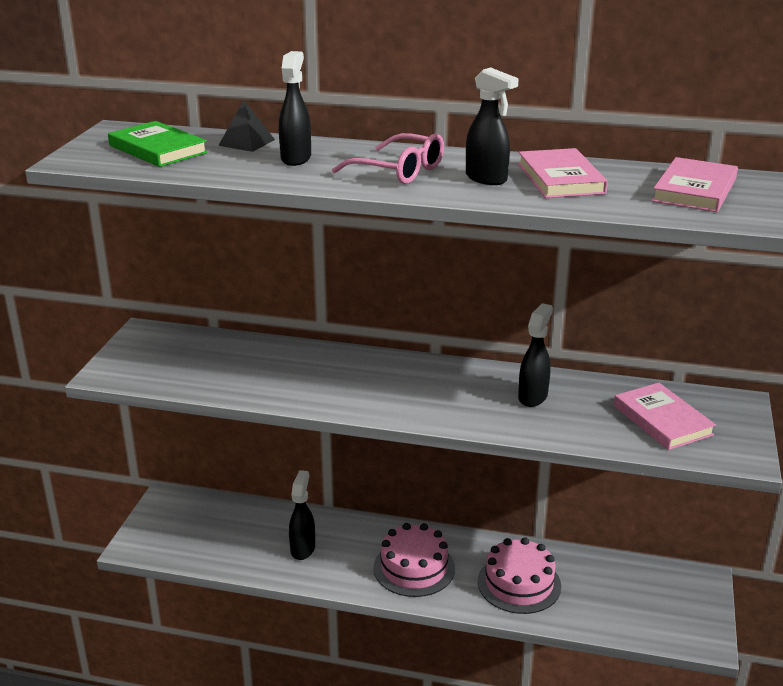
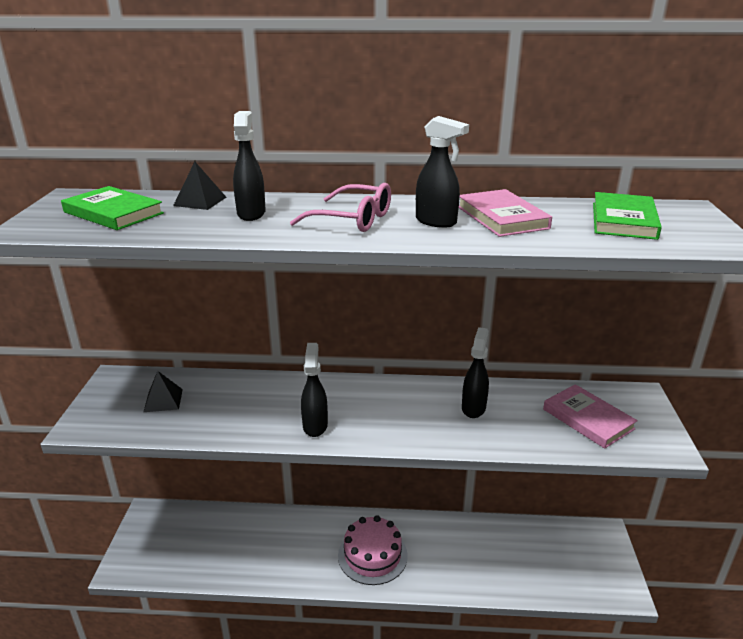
camera: 10 degrees left, 0 degrees up
black spray bottle [289,470,315,560] -> black spray bottle moved to [301,343,328,437]
pink cake [478,537,561,614] -> none
pink book [652,157,738,212] -> green book [593,192,662,240]
none -> black pyramid [144,371,183,412]

